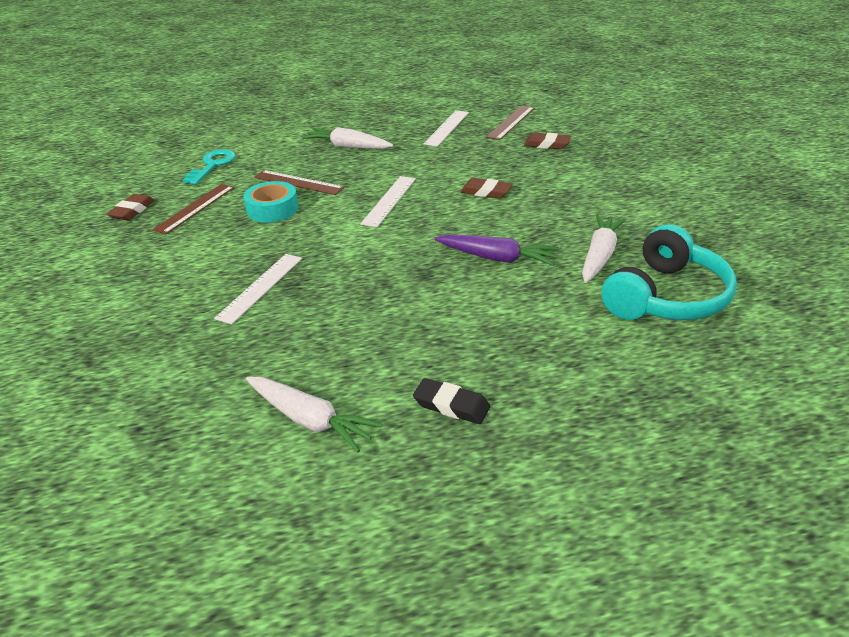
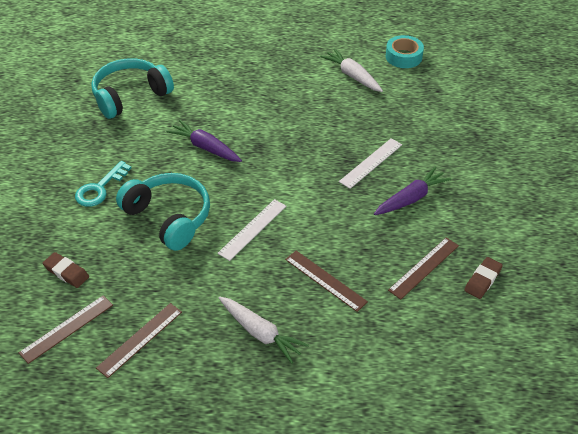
camera: 165 degrees left, 10 degrees up
turquoise key [183,149,236,185] -> turquoise key moved to [75,161,132,207]
turquoise tape [243,181,299,223] -> turquoise tape moved to [386,35,424,68]
black eraser [413,378,490,424] -> none
white ruler [423,110,469,147] -> brown ruler [96,303,182,378]
brown eraser [460,178,513,199] -> turquoise headphones [116,173,210,251]
white carrot [582,214,626,283] -> none
none -> purple carrot [374,167,451,215]

